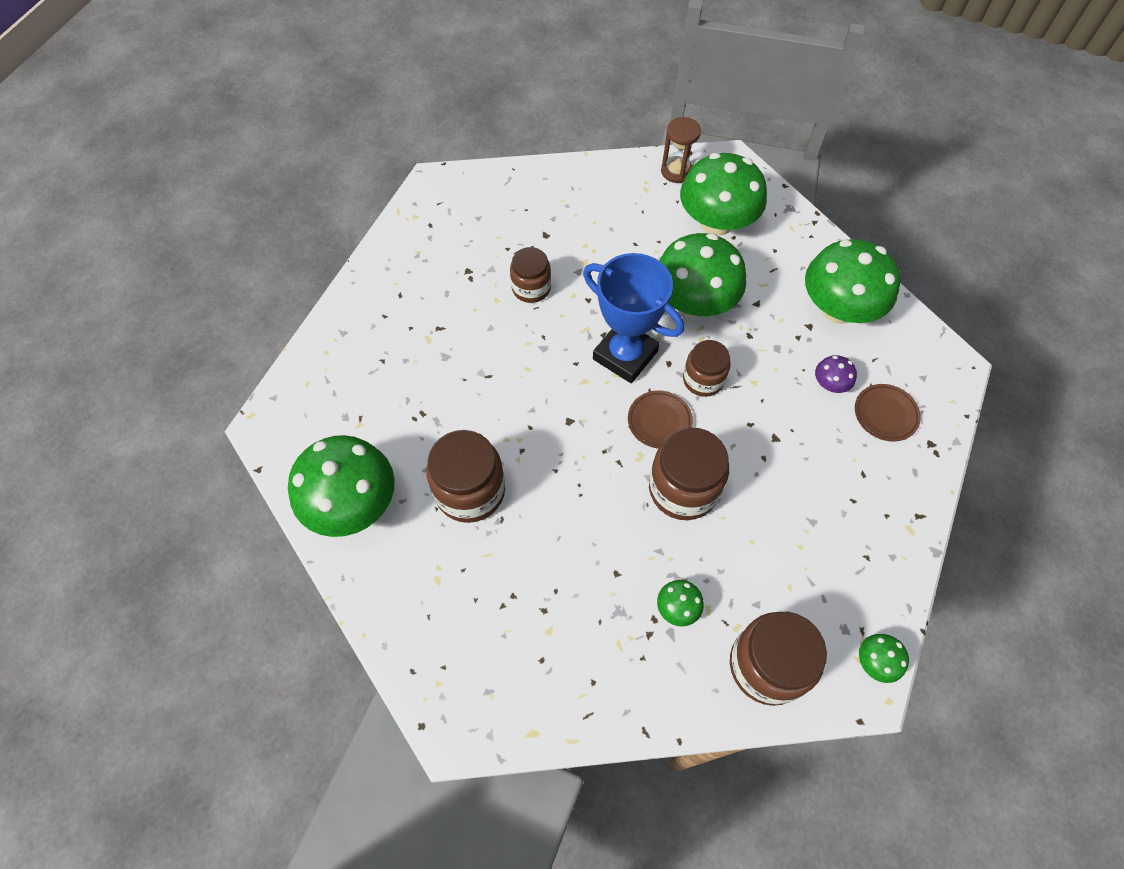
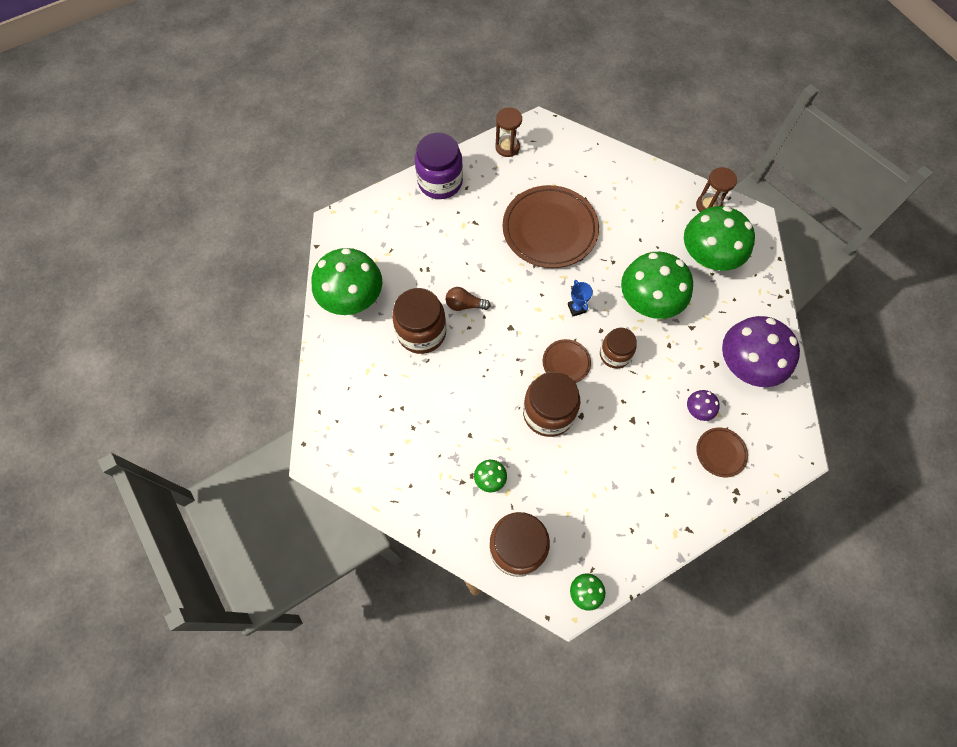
camera: 35 degrees right, 5 degrees up
brown jar [510,247,551,303] -> brown plate [503,185,599,268]
blue trophy [583,253,684,383] -> blue trophy [568,280,593,316], size x0.41
green mushroom [805,239,900,324] -> purple mushroom [722,316,800,387]
none -> purple jar [415,133,463,199]
none -> brown light bulb [446,287,491,311]
none -> brown hourglass [495,107,522,157]

